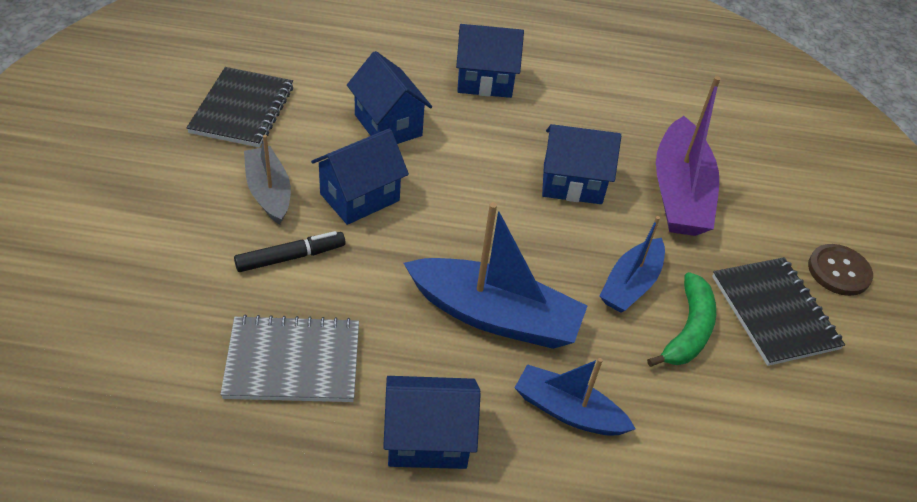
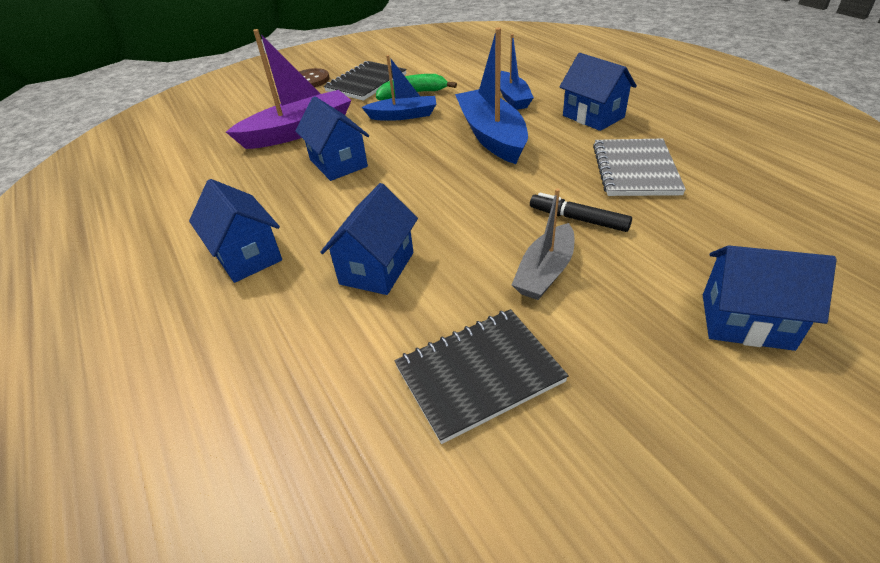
camera: 120 degrees left, 5 degrees down
grey notebook [220,314,359,402] -> grey notebook turned 45 degrees clockwise [593,139,686,196]
blue house [311,128,409,225] -> blue house moved to [703,245,837,351]

